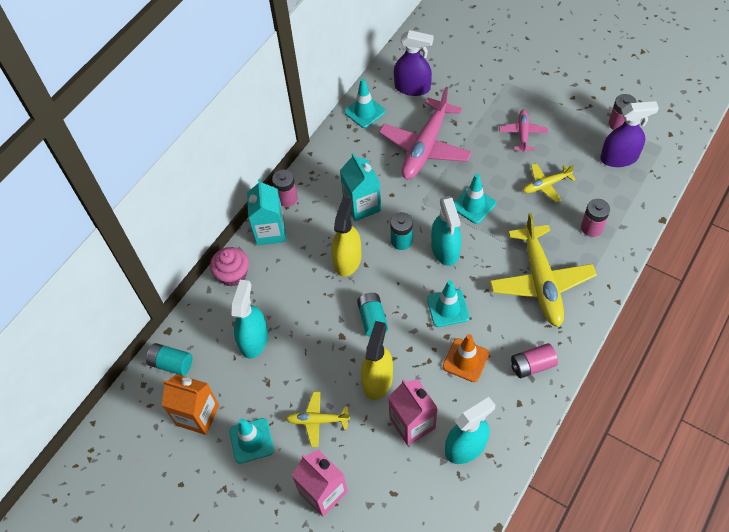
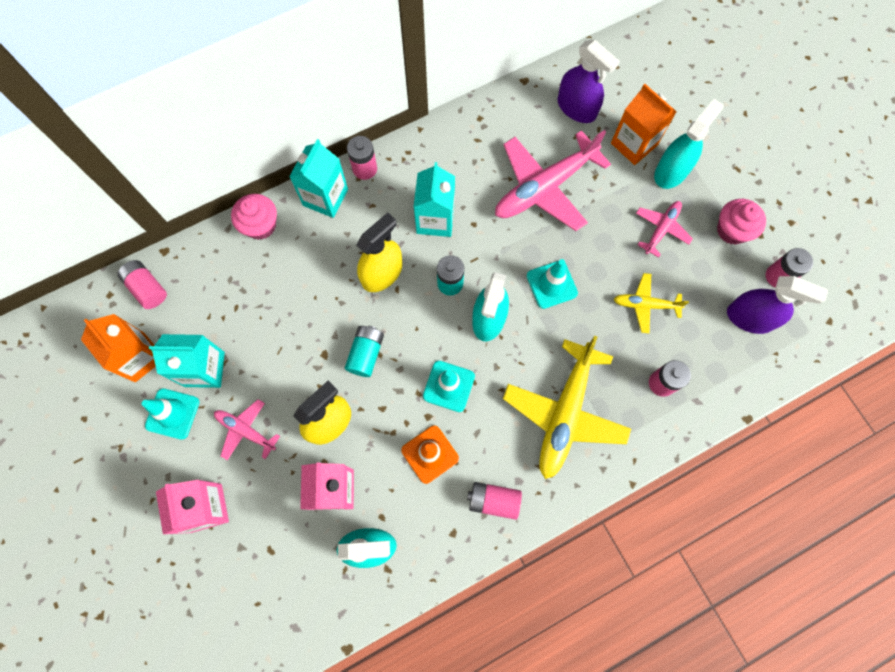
camera: 25 degrees right, 15 degrees up
turquoise battery [146,343,192,376] -> pink battery [117,260,167,309]
turquoise spray bottle [231,280,268,359] -> turquoise spray bottle moved to [654,99,723,189]
yellow plane [285,391,350,447] -> pink plane [214,399,280,460]
turquoise traffic cone [344,78,386,128] -> none
none -> turquoise carton [149,334,225,388]
none -> orange carton [611,84,677,165]
none -> pink cupcake [717,199,766,245]

